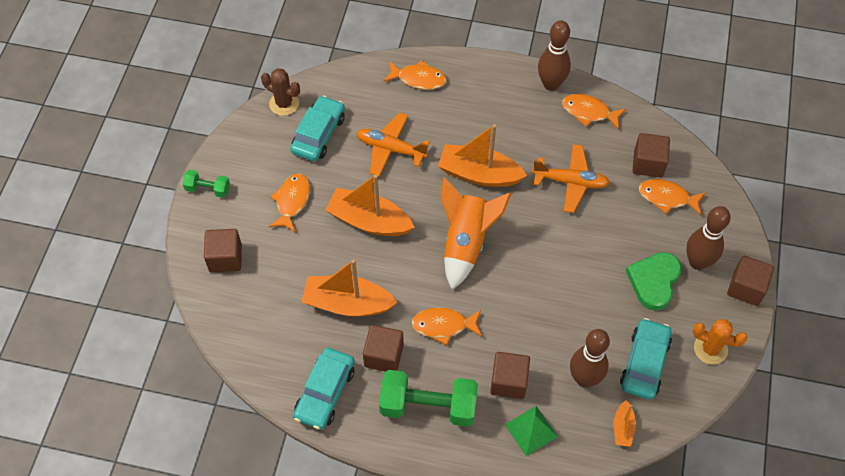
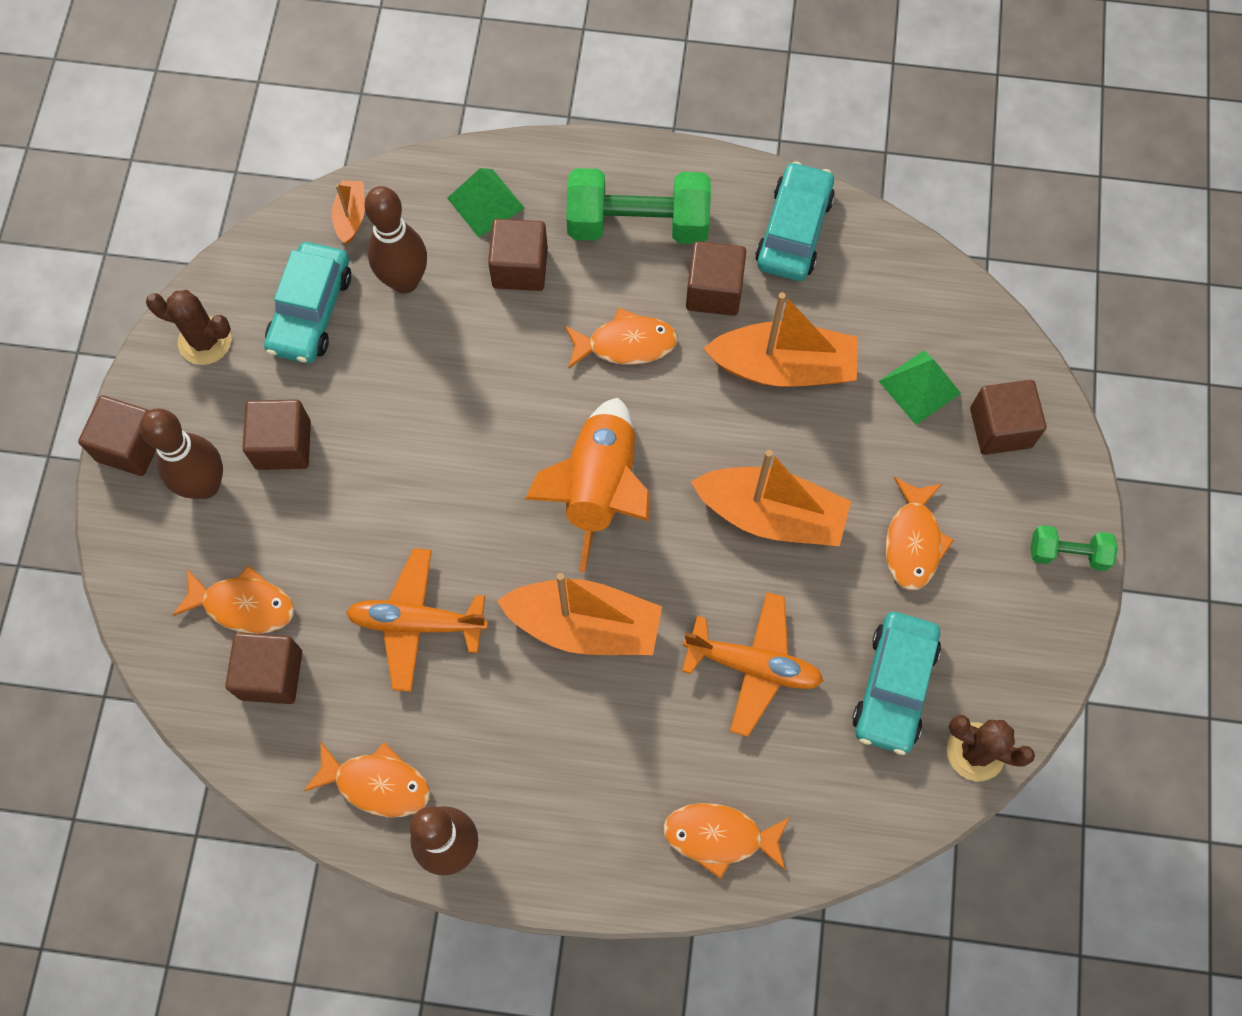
camera: 175 degrees right, 10 degrees up
green heart [626,252,682,311] -> brown cube [242,399,311,470]
orange cactus [693,319,747,365] -> brown cactus [146,290,231,365]
none -> green pyramid [879,350,961,425]

